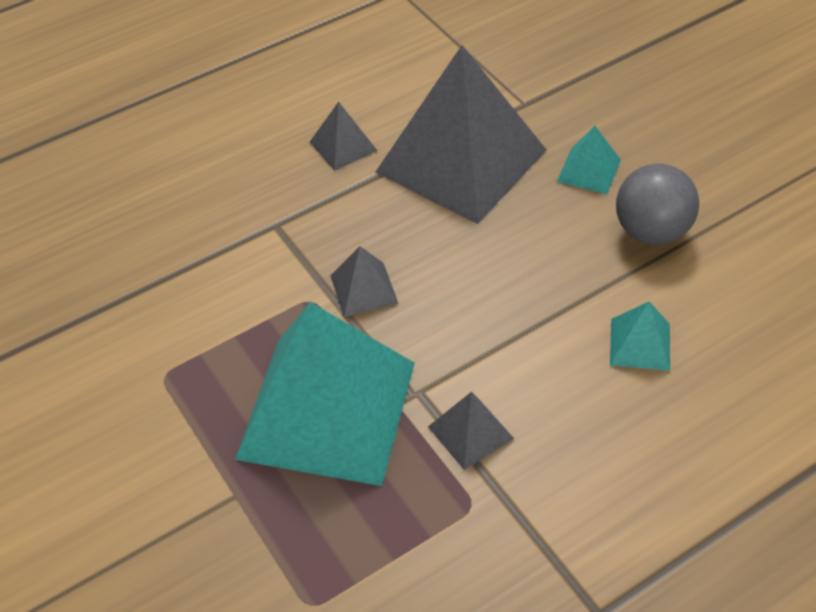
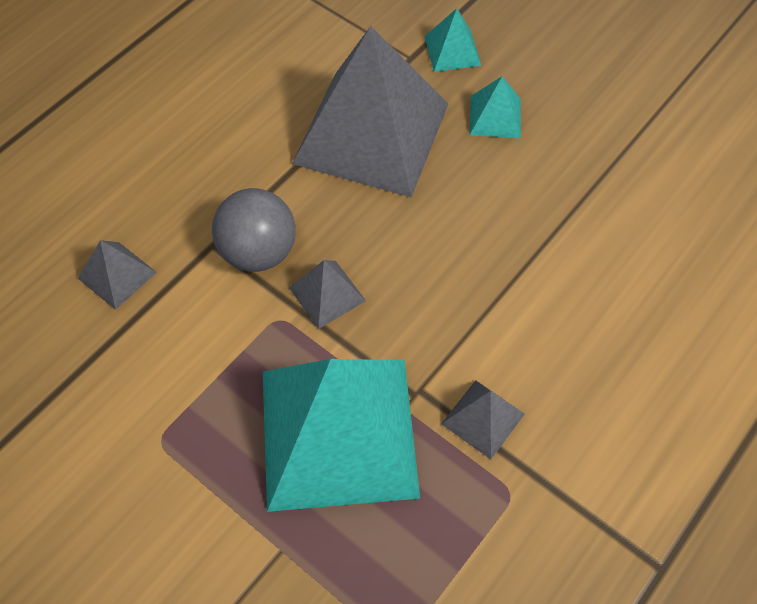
camera: 20 degrees left, 10 degrees up
grey pyramid [310,102,377,171] -> grey pyramid moved to [78,240,157,310]
turquoise pyramid [610,301,670,371] -> turquoise pyramid moved to [424,8,481,72]
grey ball [616,163,699,245] -> grey ball moved to [212,188,296,272]

